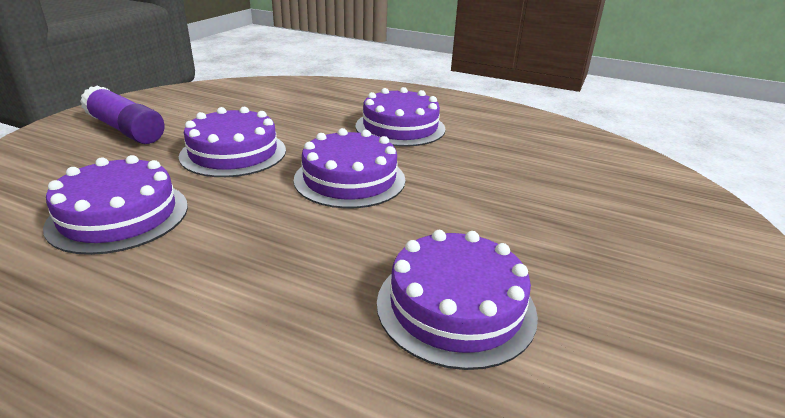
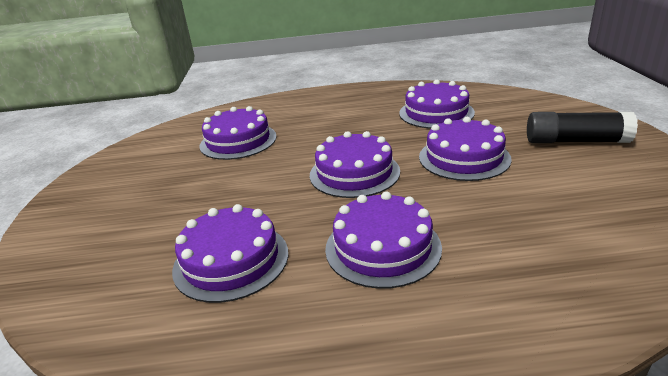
camera: 155 degrees right, 0 degrees up
purple glue stick [80,86,165,144] -> black glue stick [527,112,638,143]
none -> purple cake [172,204,289,303]

